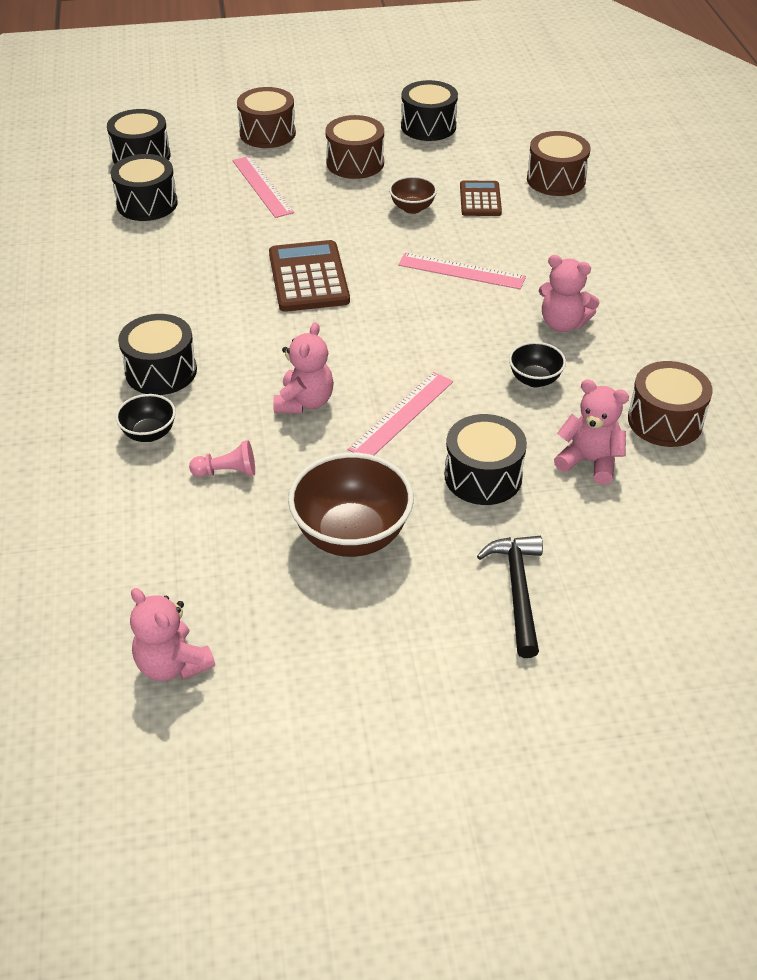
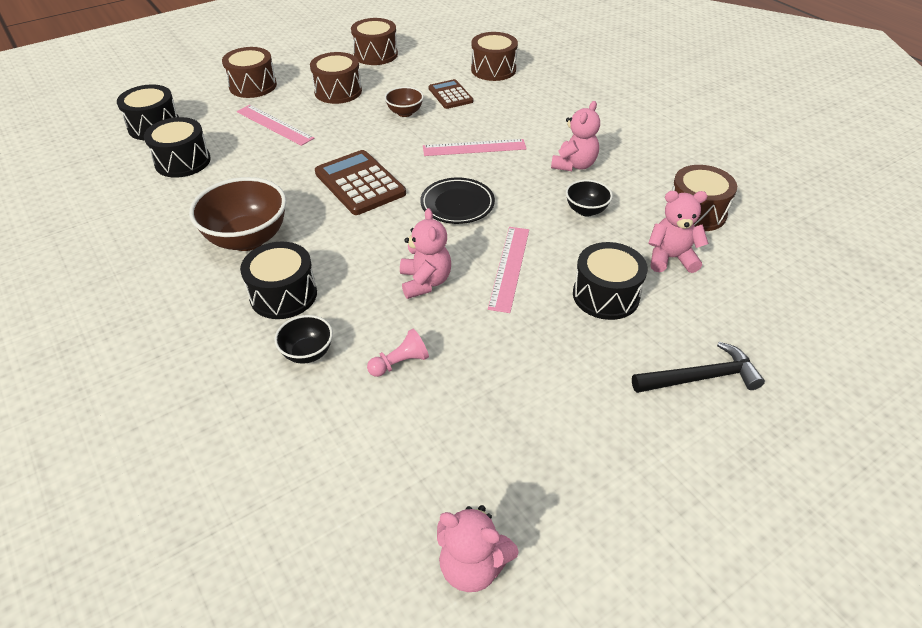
camera: 25 degrees left, 0 degrees up
brown bowl [288,453,414,557] -> brown bowl moved to [189,177,286,251]
black drum [401,80,458,141] -> brown drum [351,18,398,65]
black hammer [477,536,543,658] -> black hammer turned 105 degrees clockwise [632,342,765,393]
pink teddy bear [539,255,600,332] -> pink teddy bear turned 60 degrees counterclockwise [551,101,600,171]
none -> black plate [420,178,495,224]

